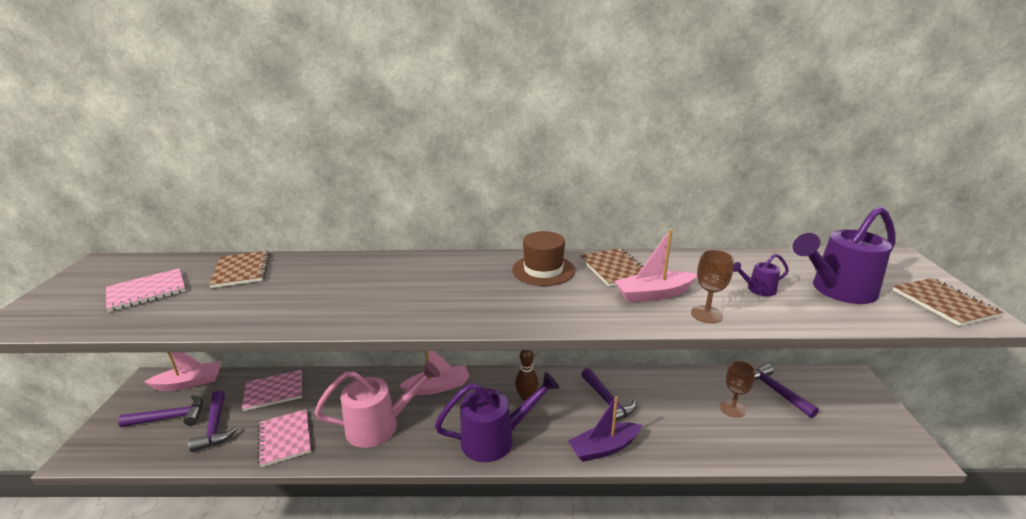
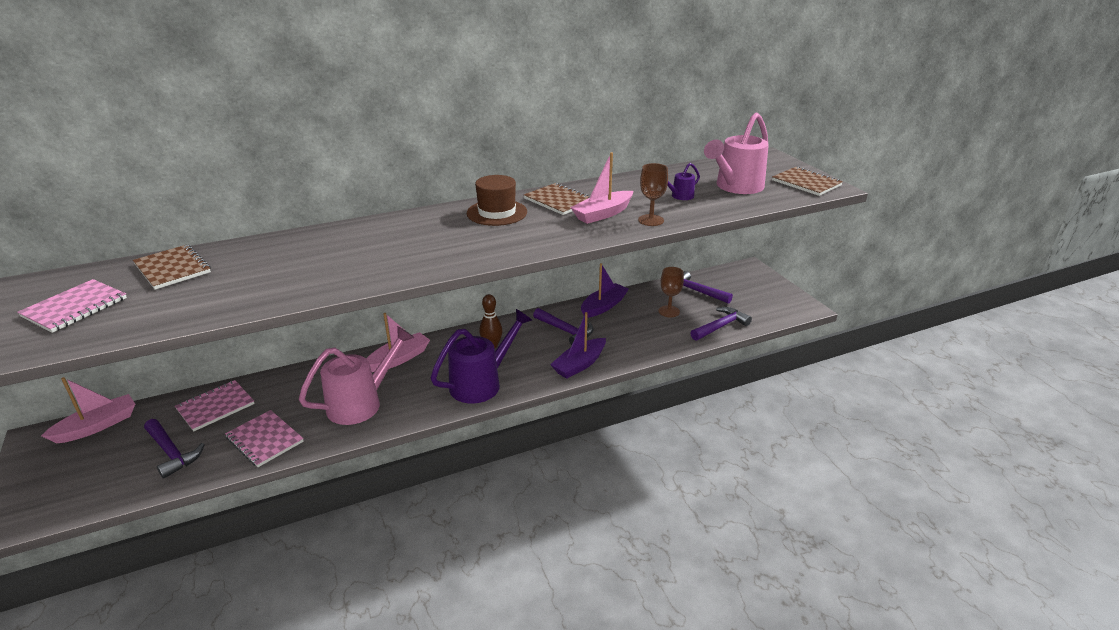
camera: 25 degrees left, 5 degrees up
purple hammer [118,395,203,427] -> purple hammer moved to [691,307,752,341]
purple watering can [793,206,896,304] -> pink watering can [704,113,769,194]
none -> purple boat [581,263,628,318]

